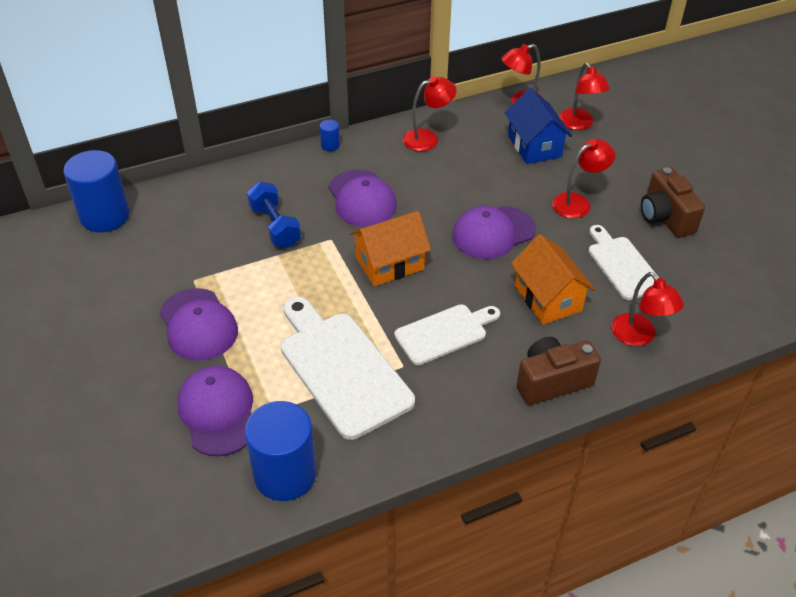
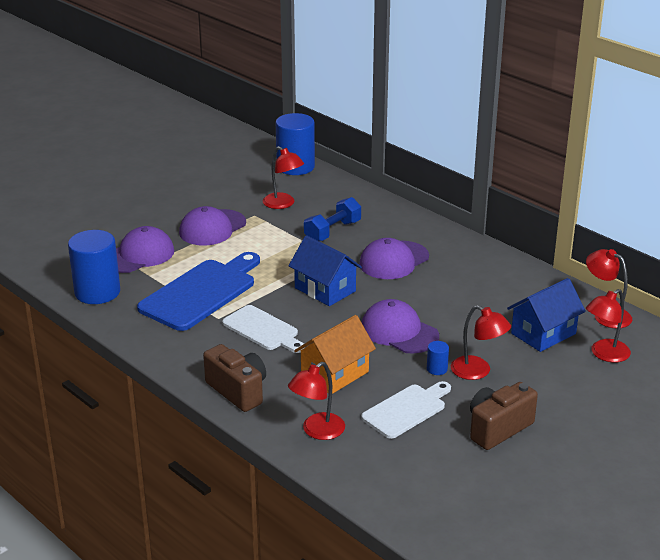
camera: 70 degrees right, 15 degrees down
white cutting board [281,297,415,440] -> blue cutting board [137,252,260,331]
blue cylinder [320,119,340,151] -> blue cylinder moved to [427,341,449,375]
orange house [350,211,431,286] -> blue house [288,235,362,306]
red lamp [403,76,457,151] -> red lamp moved to [263,146,304,209]

